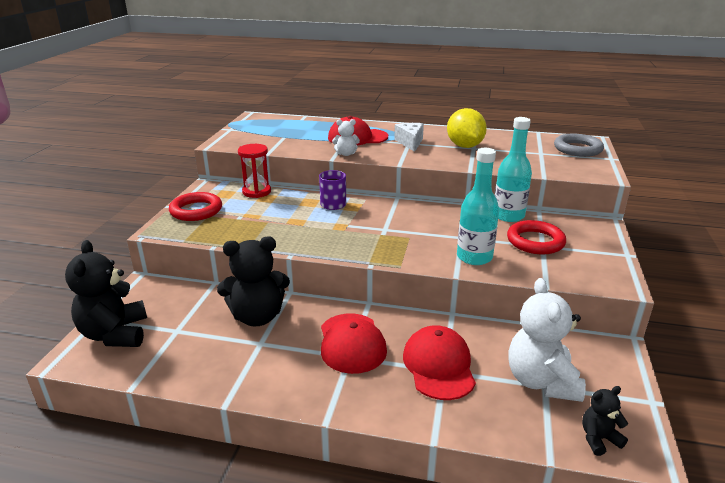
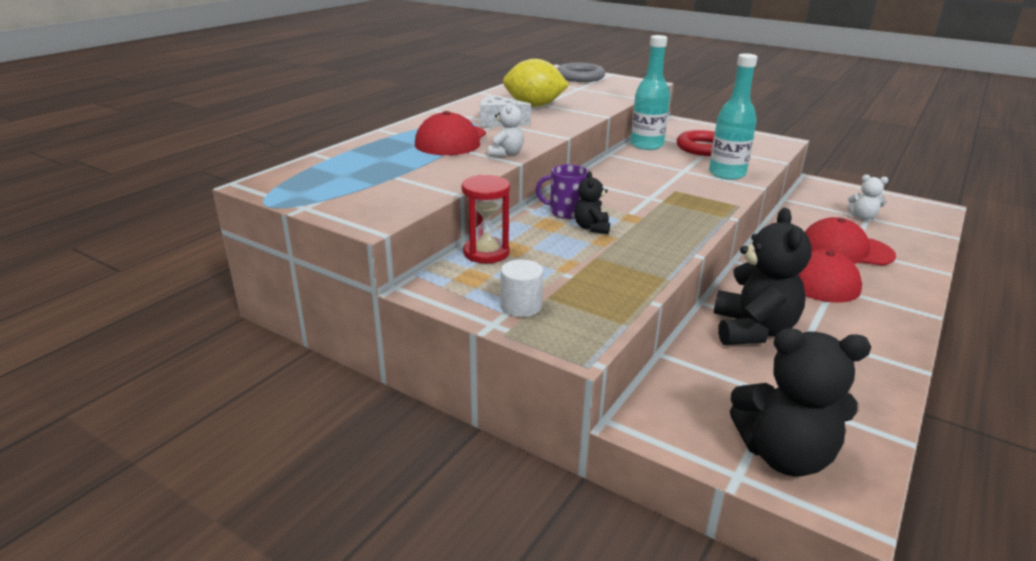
camera: 70 degrees left, 0 degrees up
red ring [169,192,222,221] -> white cylinder [501,259,543,317]
white teddy bear [508,278,586,402] -> white teddy bear [847,175,888,220], size x0.50
black teddy bear [582,386,628,456] -> black teddy bear moved to [574,171,610,234]

